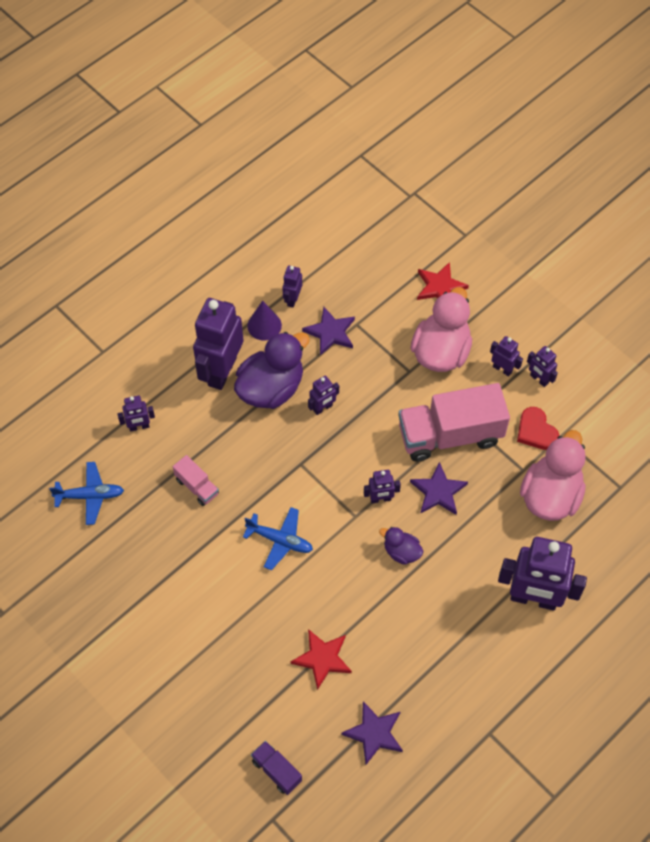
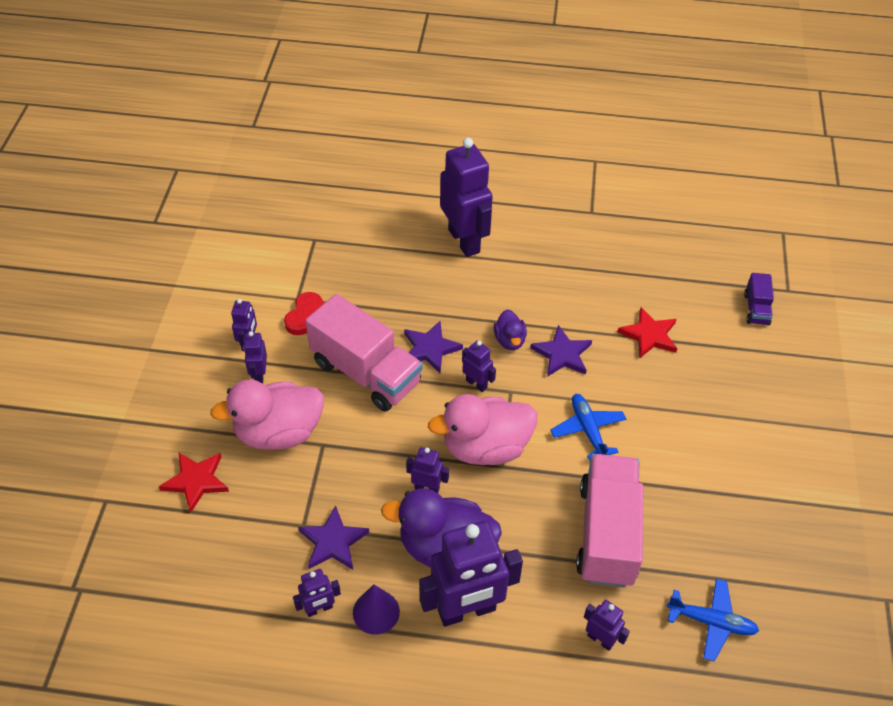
camera: 130 degrees left, 10 degrees down
blue plane [49,462,124,525] -> blue plane turned 150 degrees clockwise [667,578,759,662]
pink truck [173,455,219,506] -> pink truck [576,454,643,588], size x2.17
purple star [341,701,403,765] -> purple star moved to [530,325,592,377]
pink duck [520,430,586,521] -> pink duck moved to [428,394,537,465]

